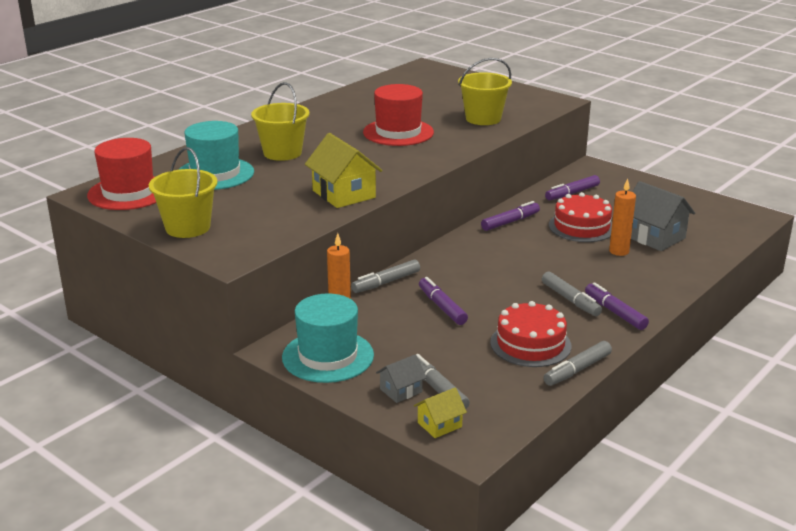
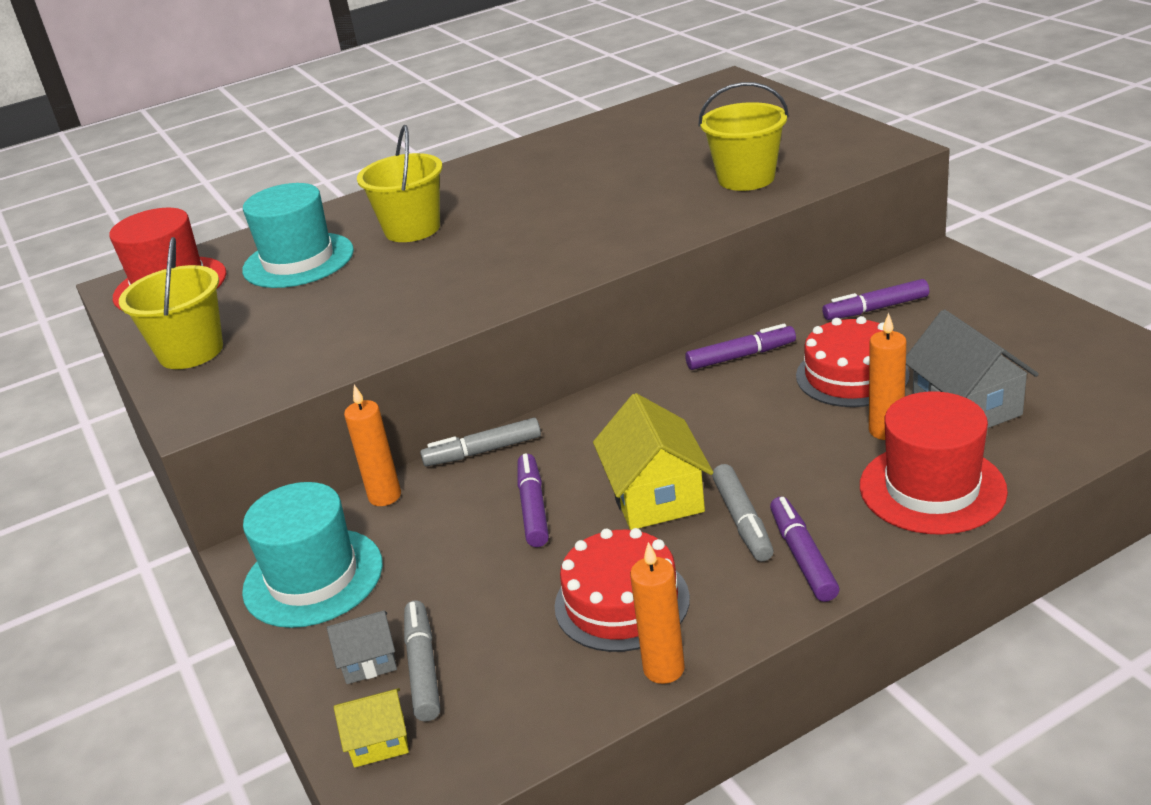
camera: 25 degrees right, 5 degrees up
yellow house [305,133,382,208] -> yellow house moved to [593,393,713,530]
red hat [363,84,434,146] -> red hat moved to [860,392,1008,535]
grey marker [543,341,612,386] -> orange candle [630,542,685,684]

